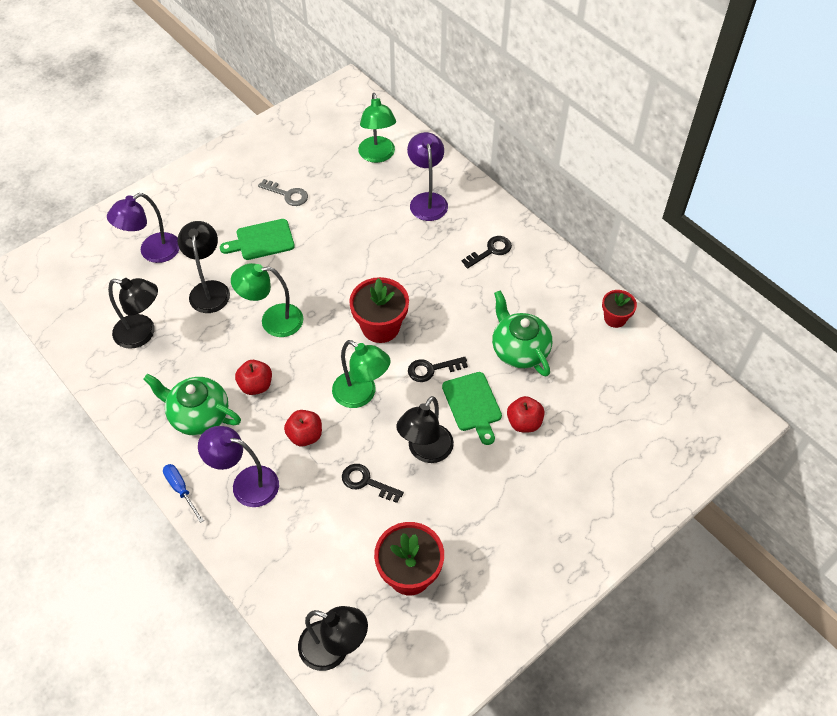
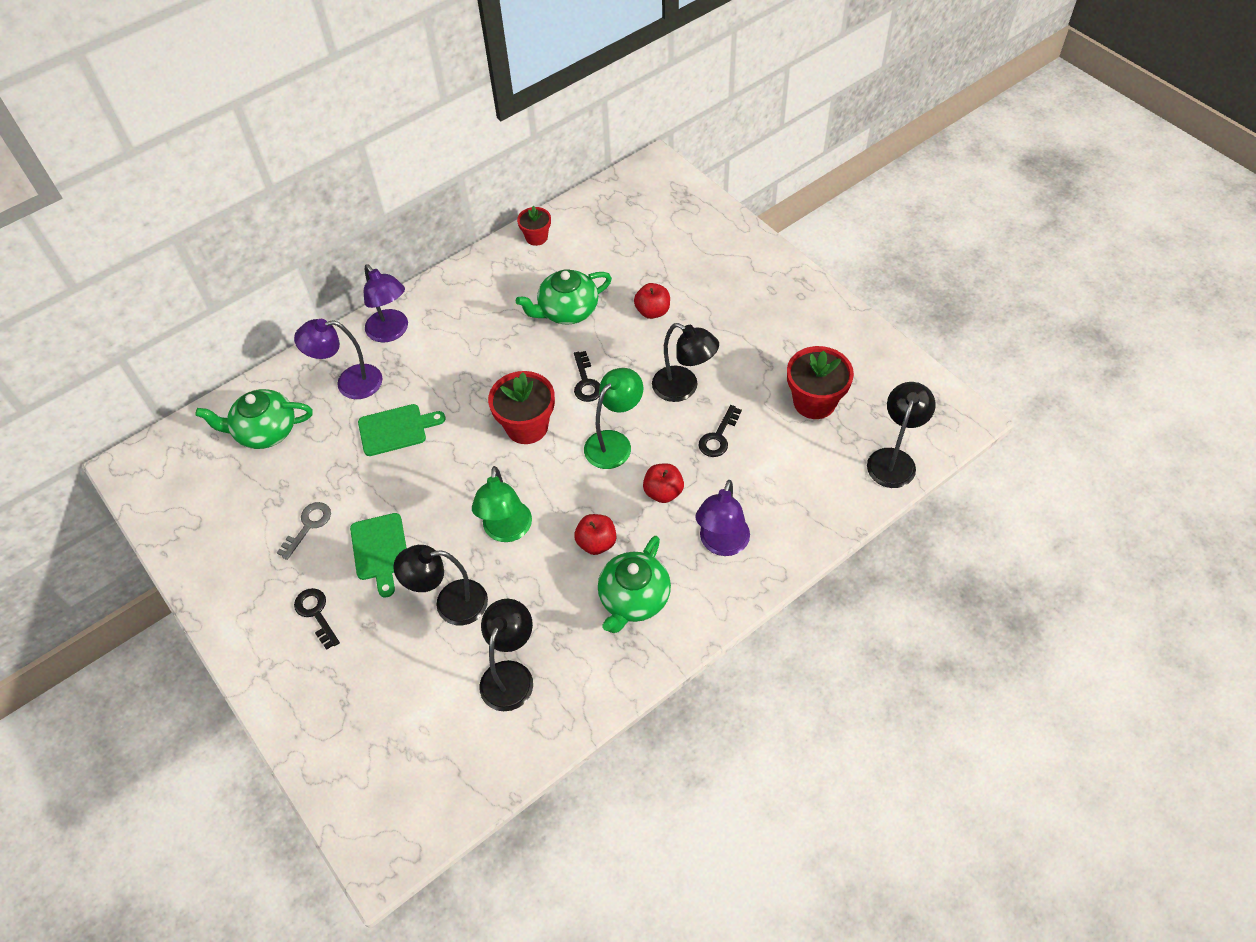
camera: 85 degrees left, 0 degrees up
purple lamp [107,193,180,263] -> purple lamp moved to [364,264,408,342]
blue screwdriver [163,464,204,523] -> none
green lamp [358,93,396,163] -> green teapot [195,389,313,449]
green cutting board [442,372,502,445] -> green cutting board moved to [358,404,445,456]
black key [462,236,512,269] -> black key moved to [294,588,340,650]

